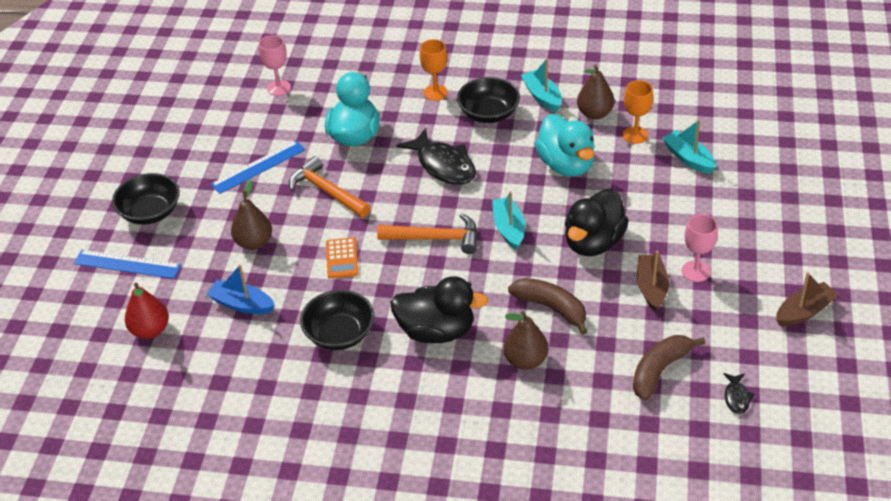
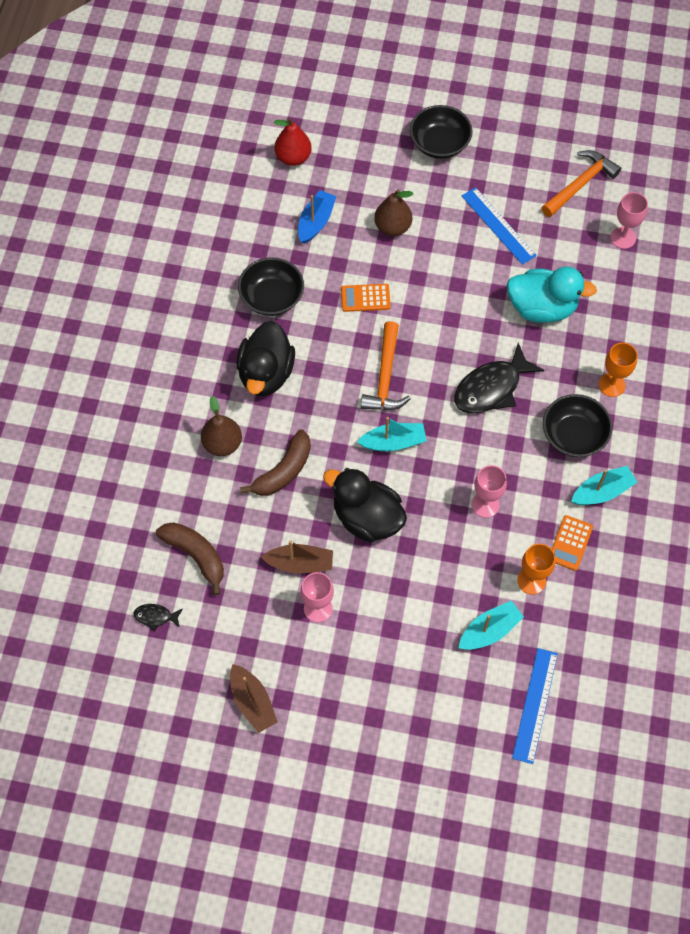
camera: 90 degrees right, 20 degrees up
blue ruler [74,250,181,279] -> blue ruler moved to [512,648,558,764]
orange hammer [289,156,371,217] -> orange hammer moved to [541,150,621,217]
turquoise duck [535,114,595,177] -> pink goblet [472,465,507,518]
brown pear [577,64,615,119] -> orange calculator [552,515,593,571]

